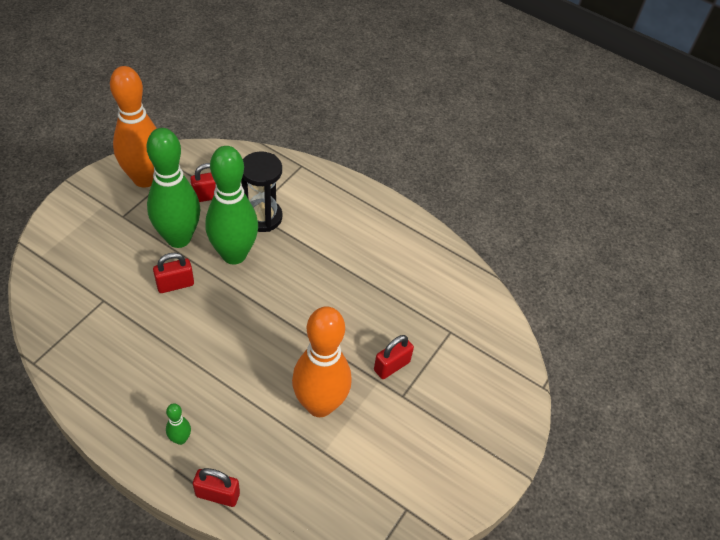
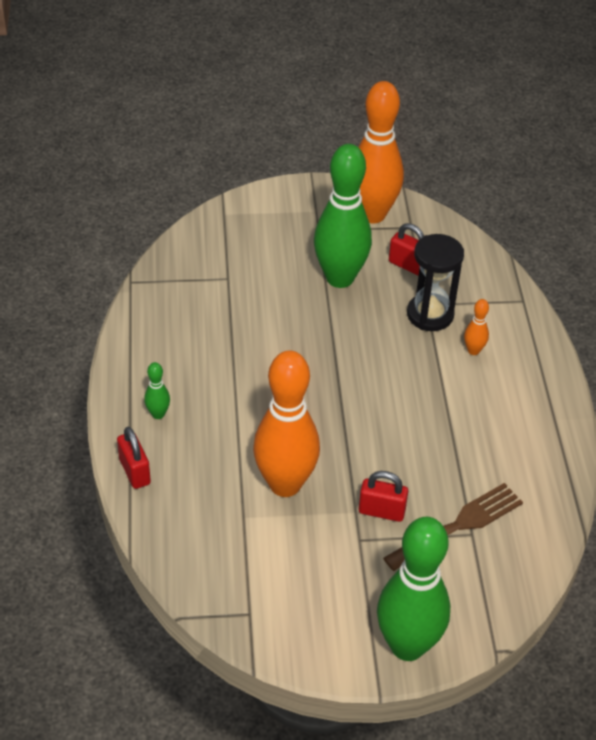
camera: 55 degrees right, 5 degrees down
red padlock [153,253,194,293] -> none
green bowling pin [206,146,258,265] -> green bowling pin moved to [377,517,451,661]
none -> brown fork [383,483,523,571]
none -> orange bowling pin [464,299,489,355]

